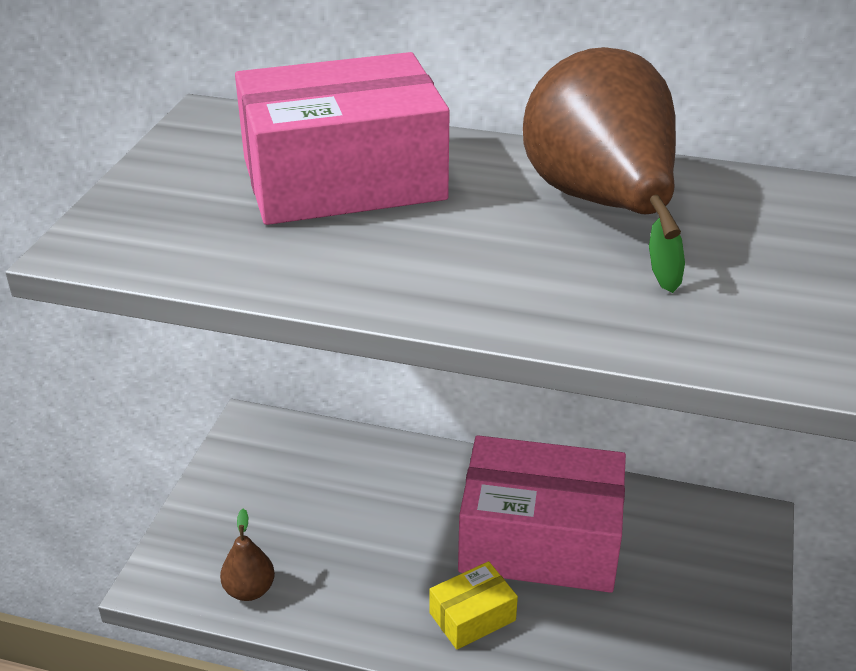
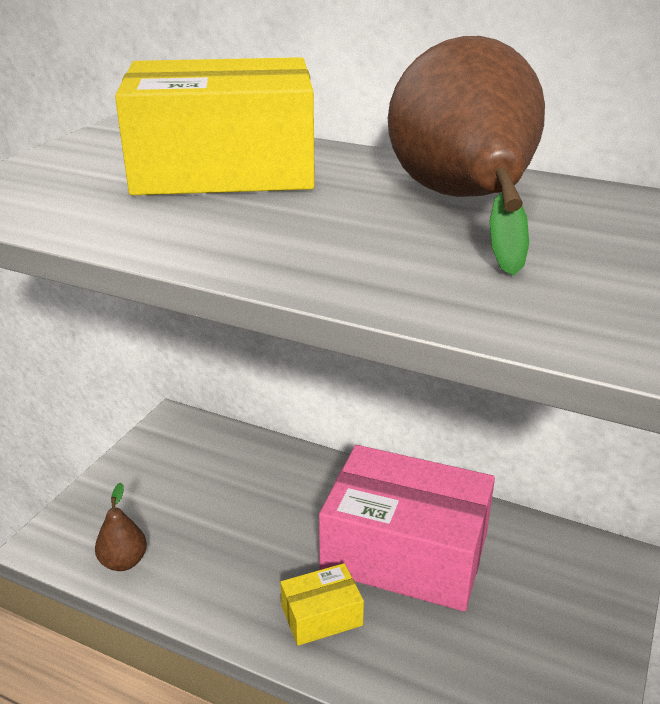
camera: 10 degrees right, 5 degrees down
pink box [235,52,450,225] -> yellow box [115,57,315,195]

